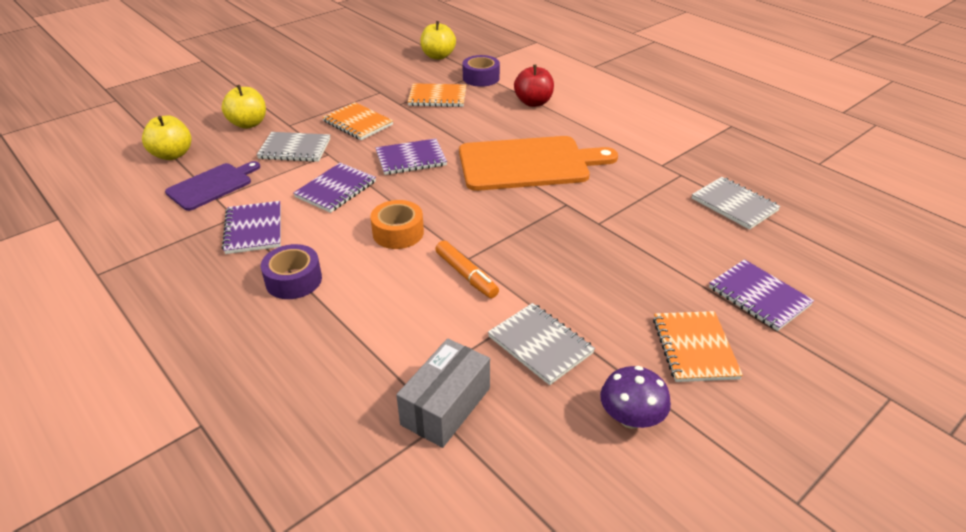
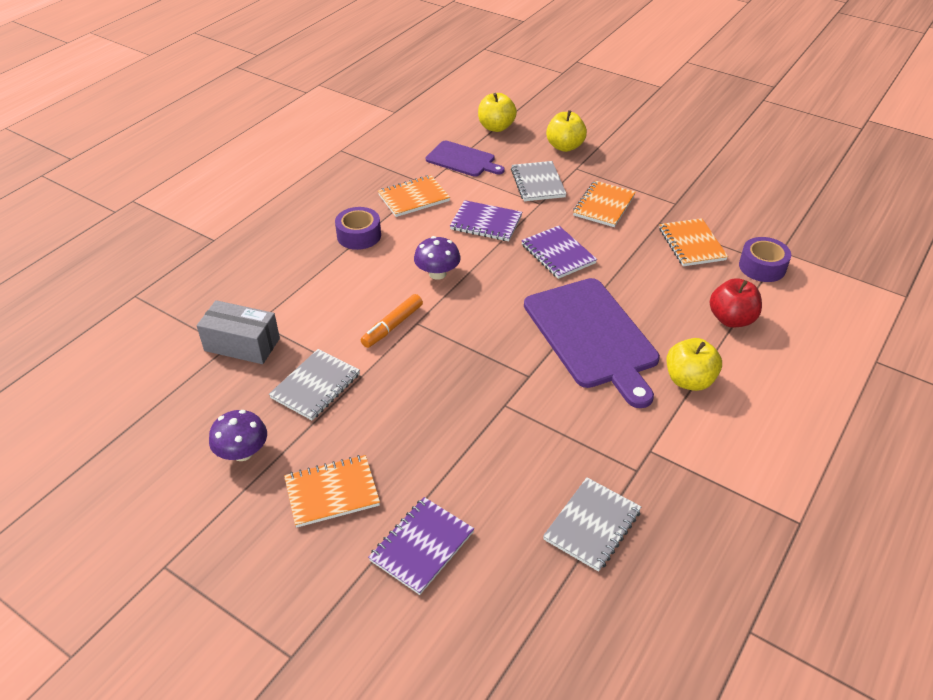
camera: 75 degrees right, 5 degrees up
purple notebook [222,201,281,254] -> orange notebook [378,175,450,217]
orange tape [370,200,424,249] -> purple mushroom [414,236,461,280]
yellow apple [420,21,456,60] -> yellow apple moved to [667,338,722,391]
orange cutting board [459,136,618,191] -> purple cutting board [524,278,660,408]

